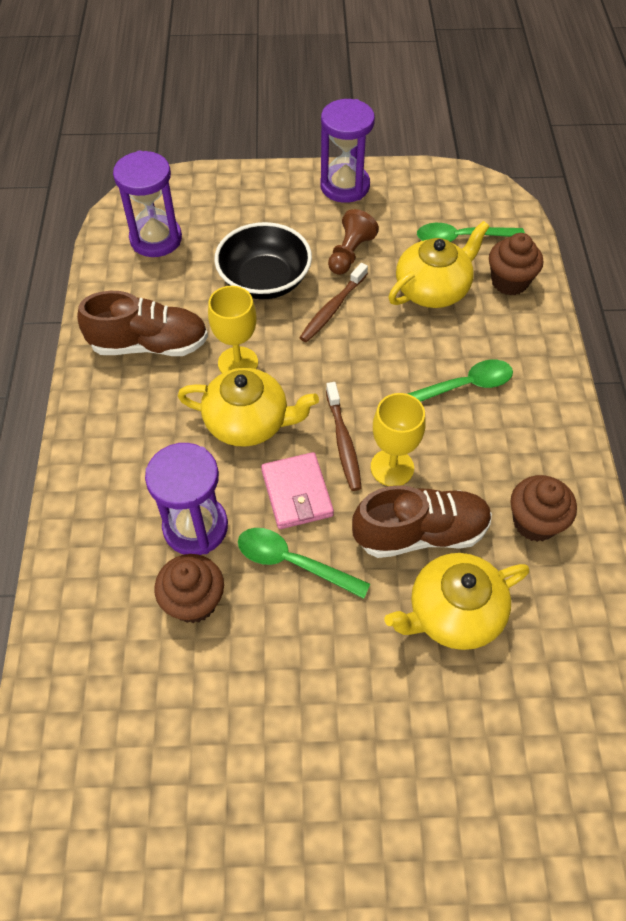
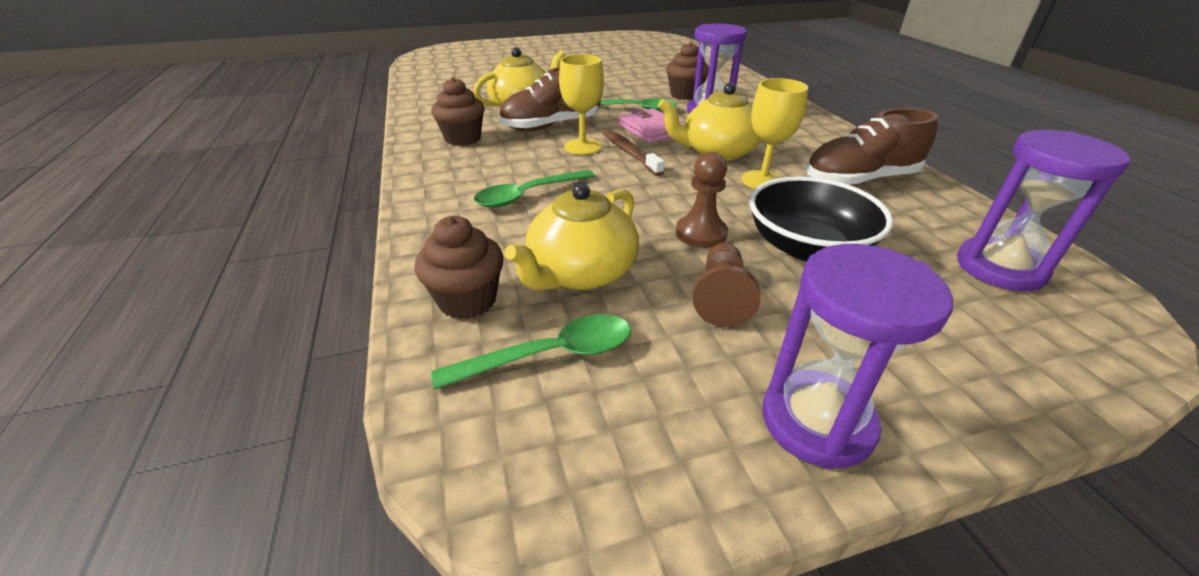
camera: 165 degrees right, 20 degrees down
brown toothbrush [299,263,368,342] -> brown pawn [676,152,728,248]

